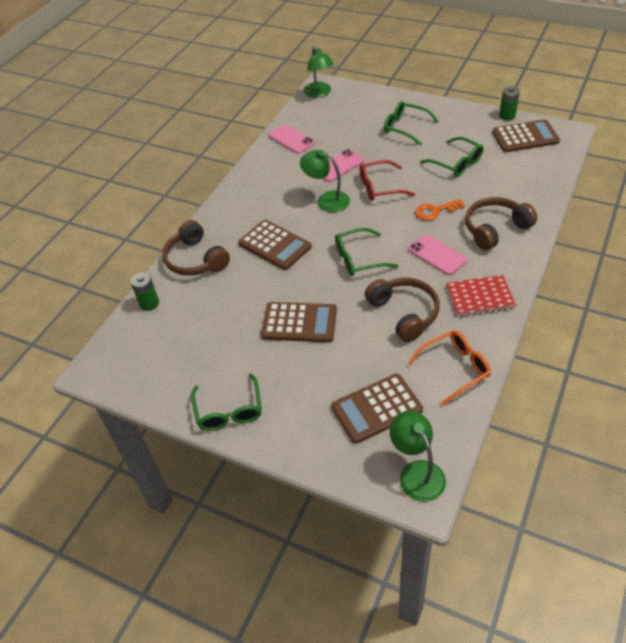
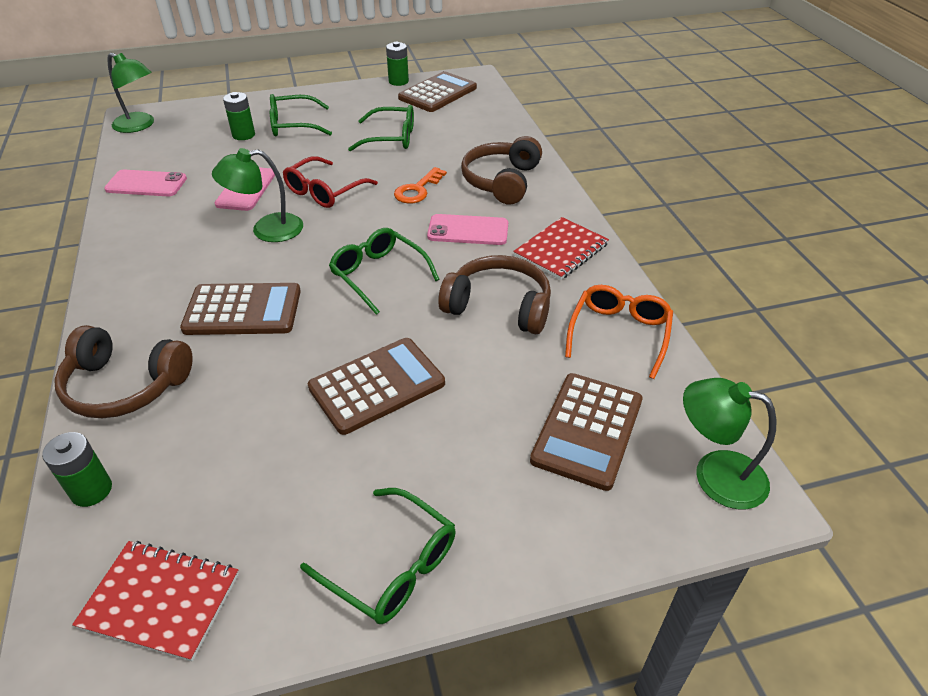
camera: 45 degrees left, 5 degrees down
green glasses [335,228,398,276] -> green glasses turned 105 degrees clockwise [329,228,440,315]
none -> red notebook [72,541,239,662]
none -> green battery [223,92,255,140]

